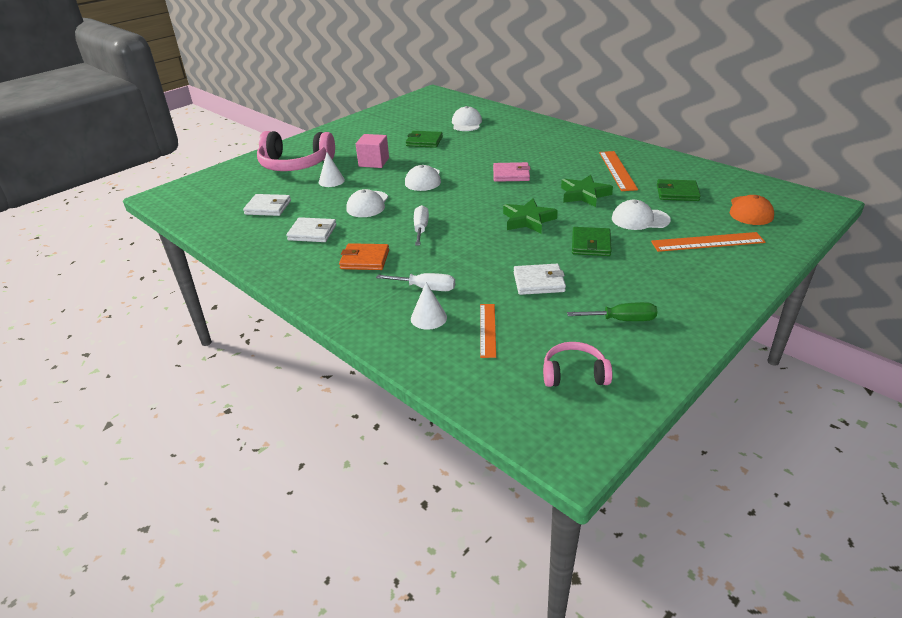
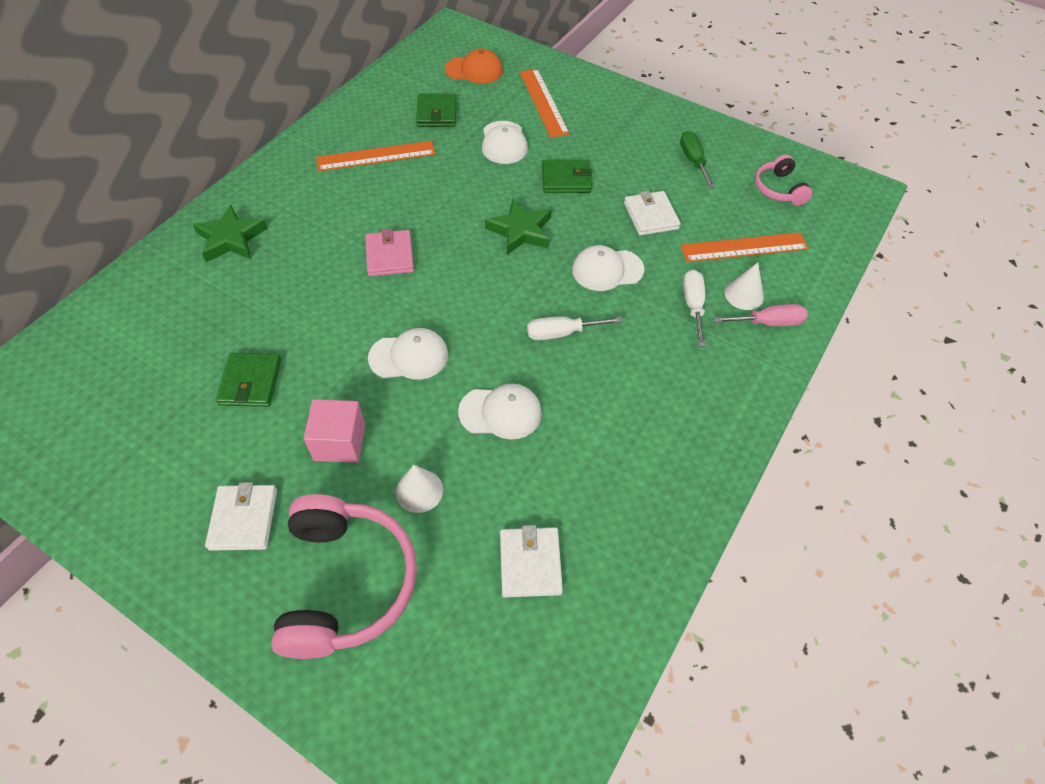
camera: 105 degrees left, 20 degrees up
white wallet [286,217,336,242] -> white wallet moved to [205,482,277,551]
orange wallet [339,243,389,270] -> none
white cap [452,106,482,131] -> white cap moved to [572,245,644,291]
orange ruler [480,304,496,358] -> orange ruler [680,232,809,262], size x1.51
green star [561,175,613,207] -> green star moved to [193,205,268,262]
none -> pink screwdriver [713,304,808,326]

